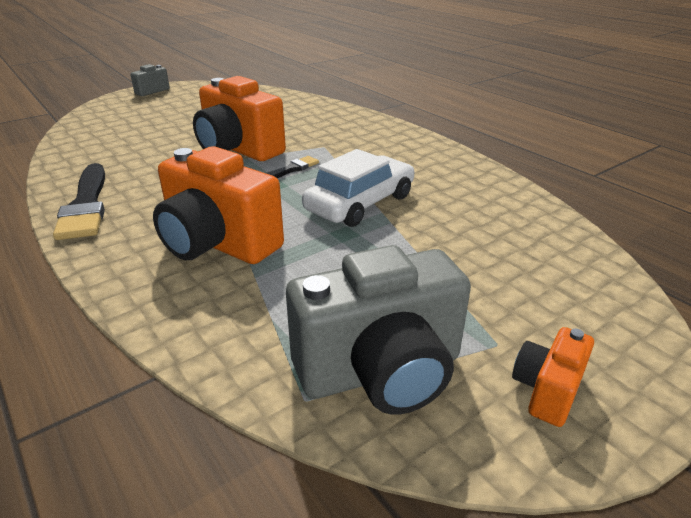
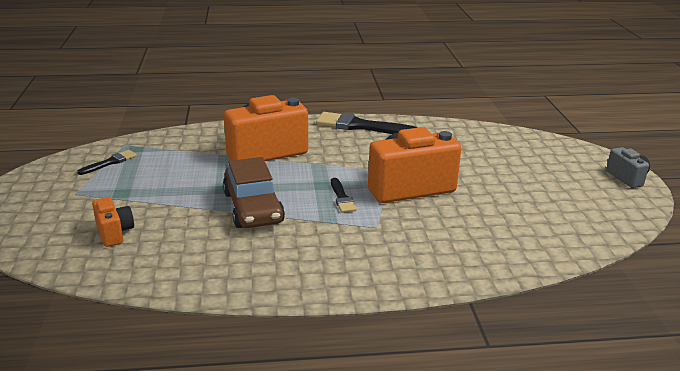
camera: 120 degrees right, 5 degrees down
grey camera [286,245,471,415] -> black brush [77,150,137,175]
white car [302,149,414,227] -> brown car [223,157,285,228]
orange camera [512,327,594,427] -> orange camera moved to [92,197,134,247]

